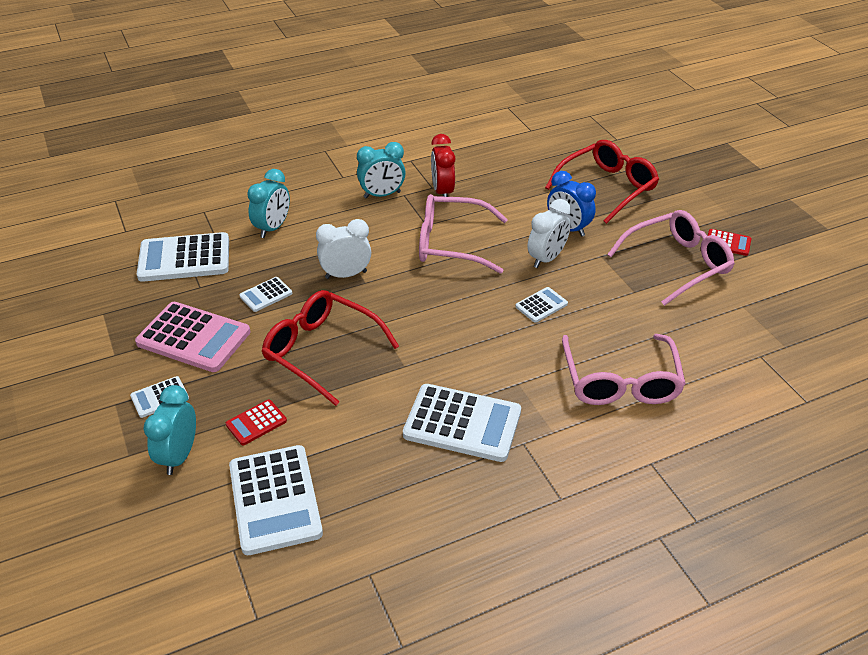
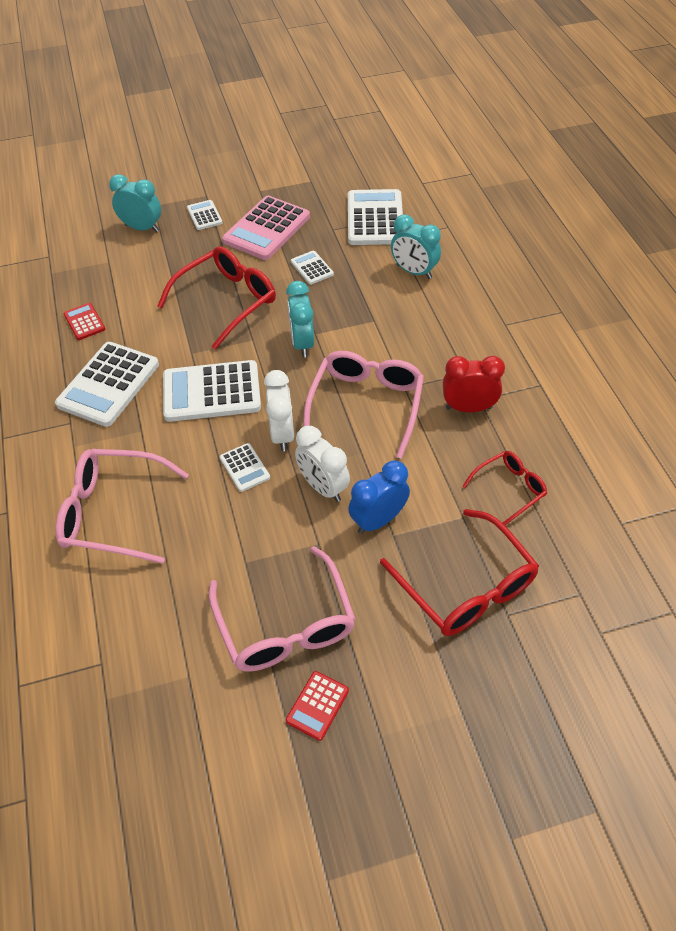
camera: 100 degrees right, 10 degrees up
red calculator [226,400,287,445] -> red calculator moved to [63,303,105,340]
white calculator [229,445,323,555] -> white calculator moved to [163,360,261,422]
white clock [316,219,371,279] -> white clock moved to [264,370,294,451]
turquoise clock [357,142,406,199] -> turquoise clock moved to [286,281,314,358]
none -> red glasses [462,451,547,525]

